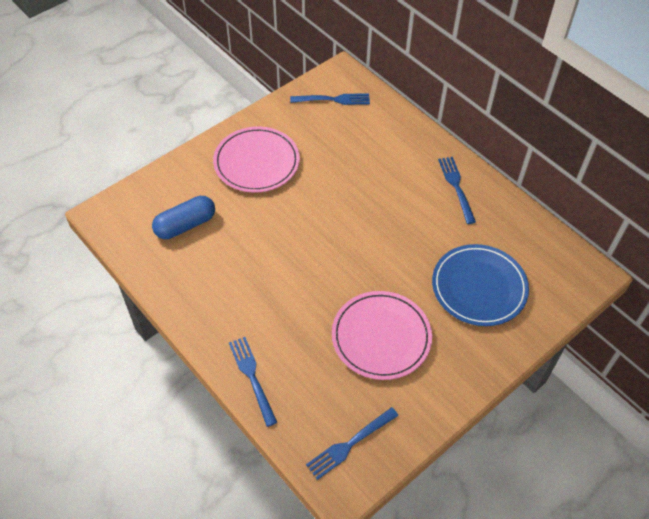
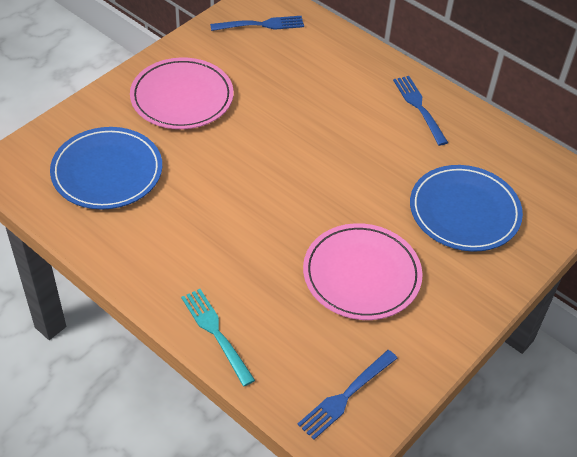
camera: 10 degrees left, 5 degrees down
blue capsule [152,196,215,239] -> blue plate [50,127,162,210]
blue fork [229,337,277,427] -> turquoise fork [181,289,255,386]

